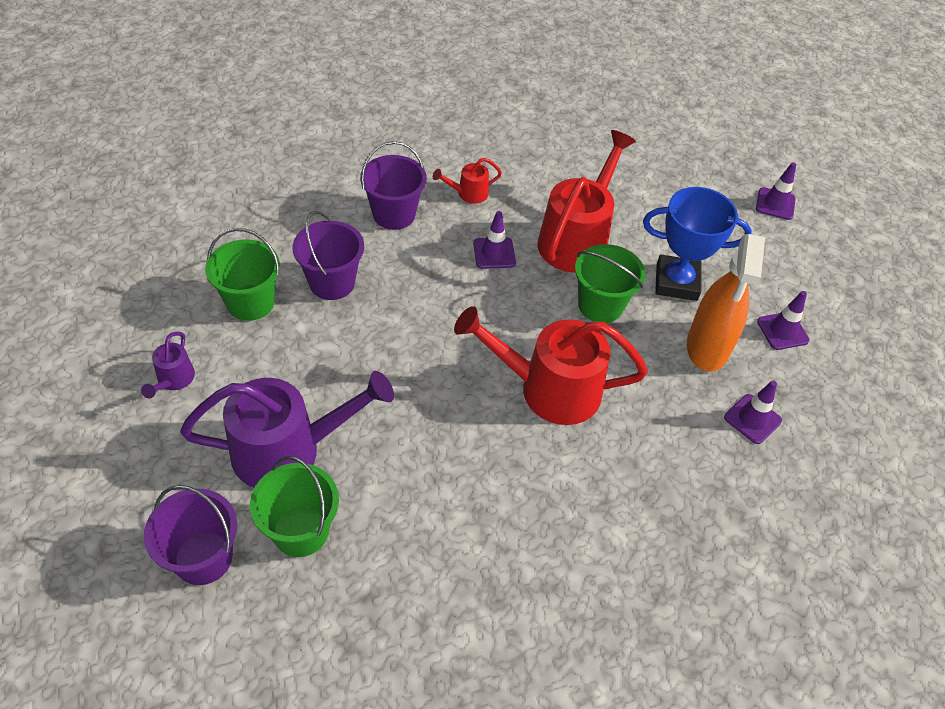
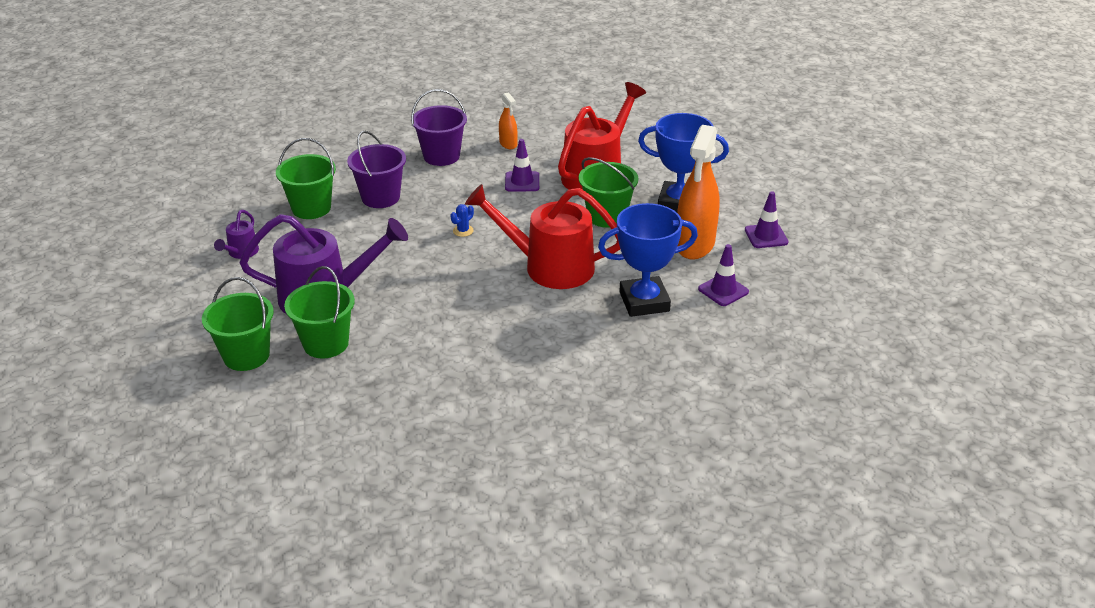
camera: 10 degrees right, 15 degrees down
purple bucket [144,485,237,585] -> green bucket [202,277,274,371]
red watering can [433,158,502,204] -> orange spray bottle [499,92,518,149]
purple traffic cone [756,162,796,220] -> none
none -> blue cactus [451,204,474,237]
none -> blue trophy [598,203,698,317]

